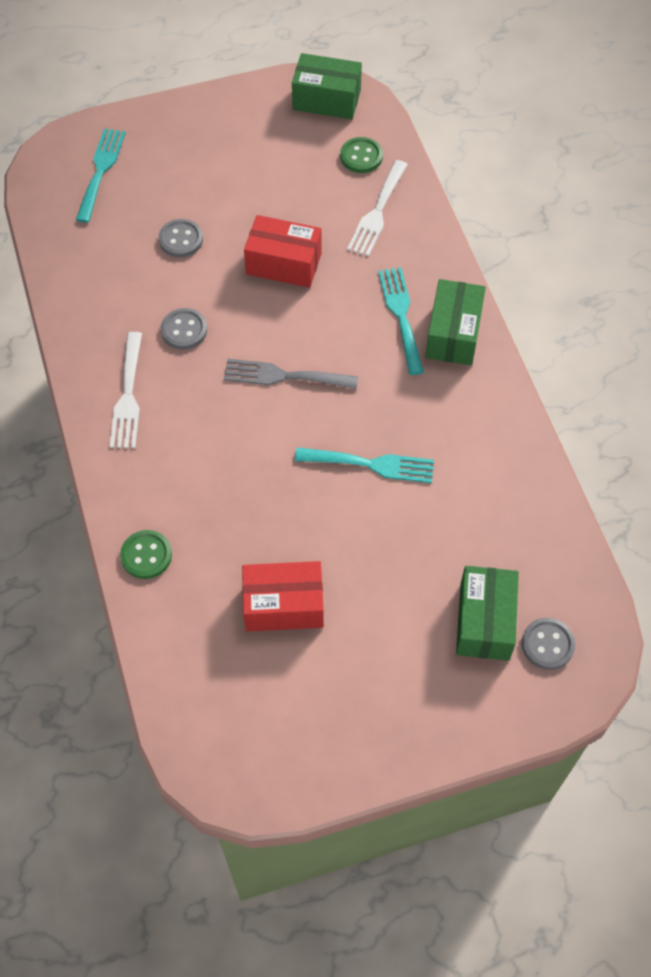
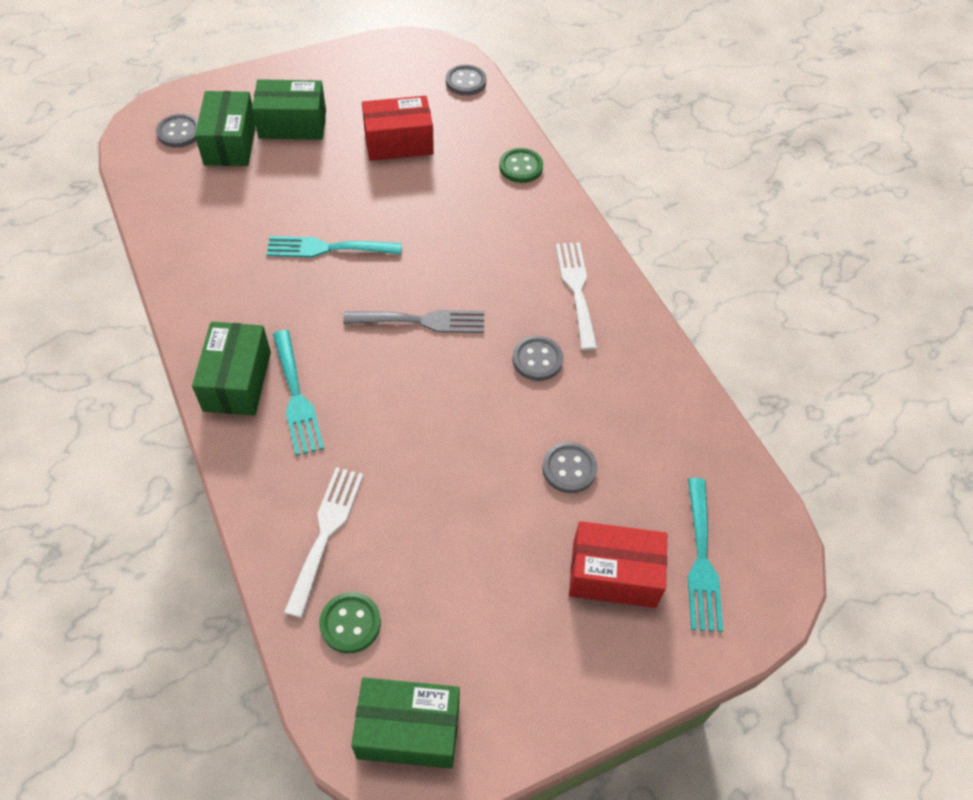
camera: 170 degrees right, 5 degrees down
red box [244,215,322,288] -> red box moved to [569,521,667,608]
none -> green box [252,79,326,140]
none -> grey button [446,65,486,96]

